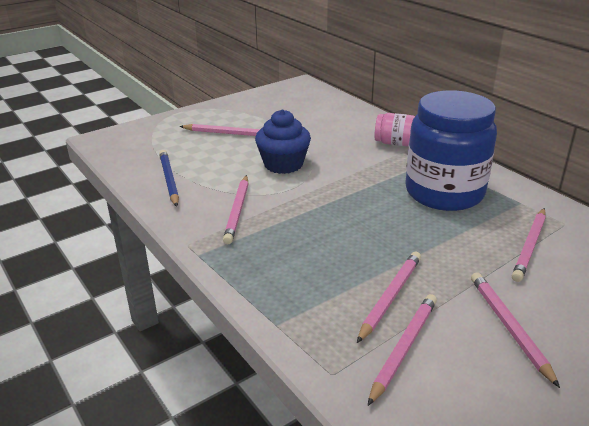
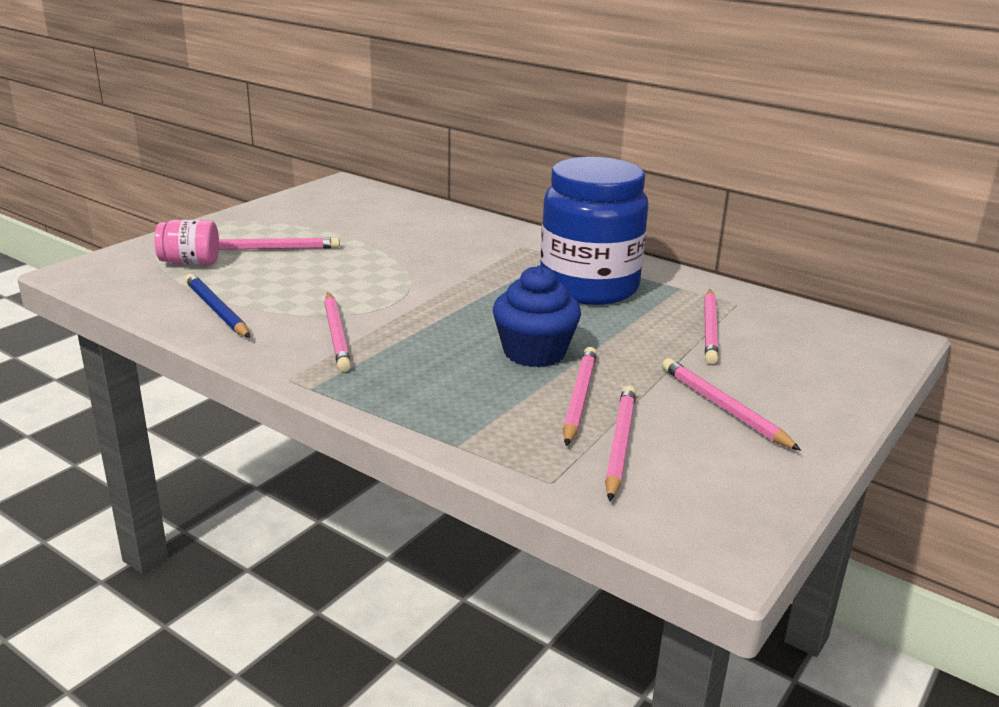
camera: 20 degrees left, 5 degrees down
blue cupcake [255,110,311,174] -> blue cupcake moved to [493,265,581,367]
pink jar [374,113,415,147] -> pink jar moved to [154,219,219,265]

